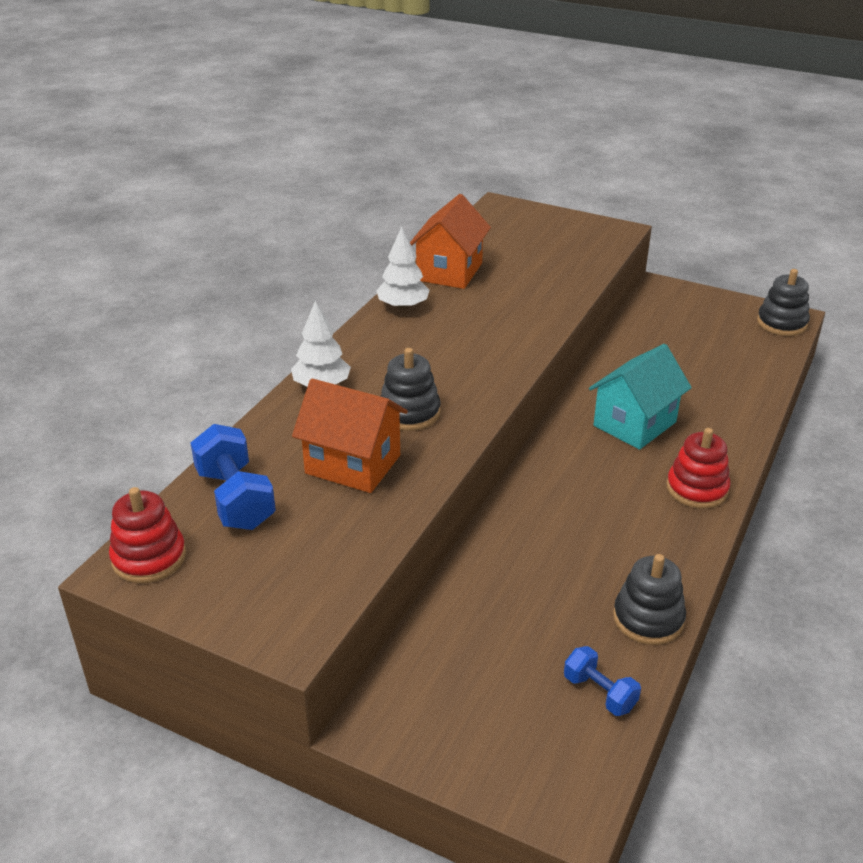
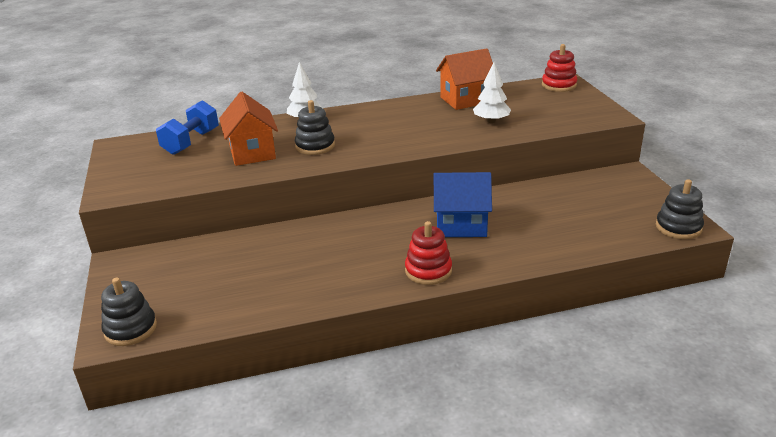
camera: 50 degrees right, 5 degrees down
red stacking toy [109,487,186,583] -> red stacking toy moved to [542,44,577,92]
white tree [376,227,430,310] -> white tree moved to [473,62,511,123]
blue dumbbell [564,646,641,716] -> none
turquoise house [589,344,692,450] -> blue house [434,172,492,237]
black stacking toy [613,554,686,645] -> black stacking toy moved to [101,278,157,346]

